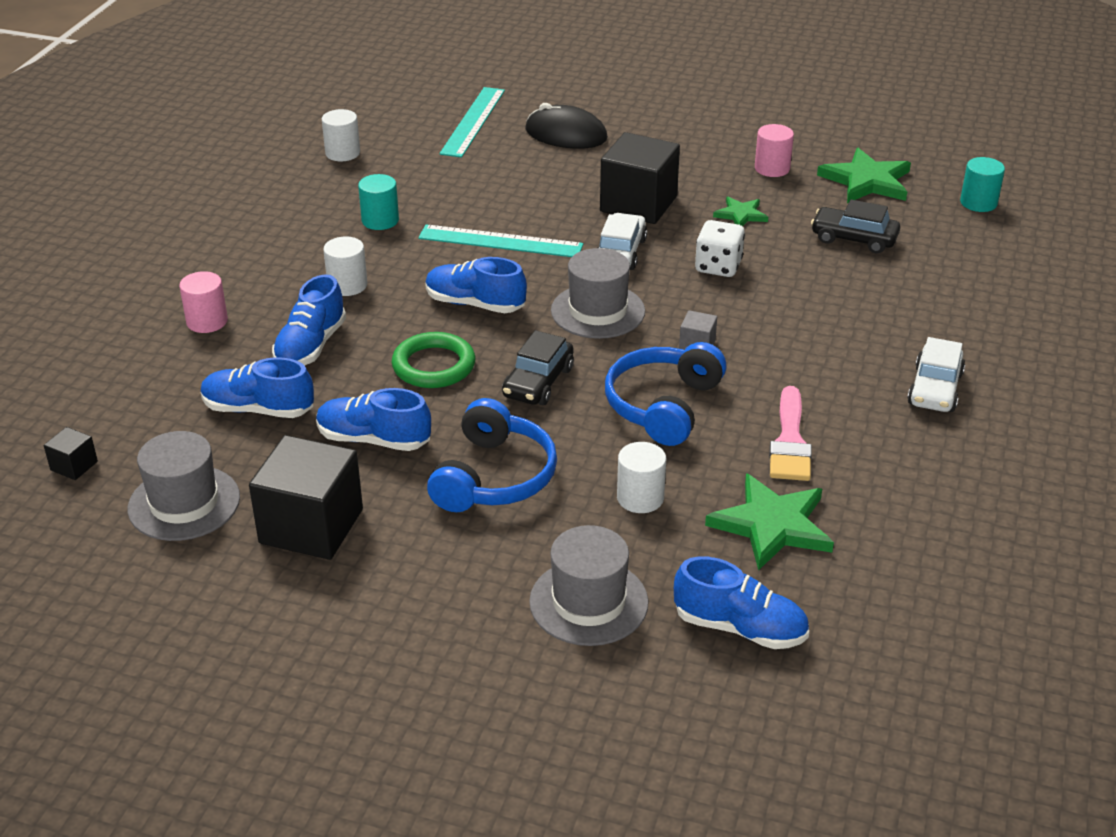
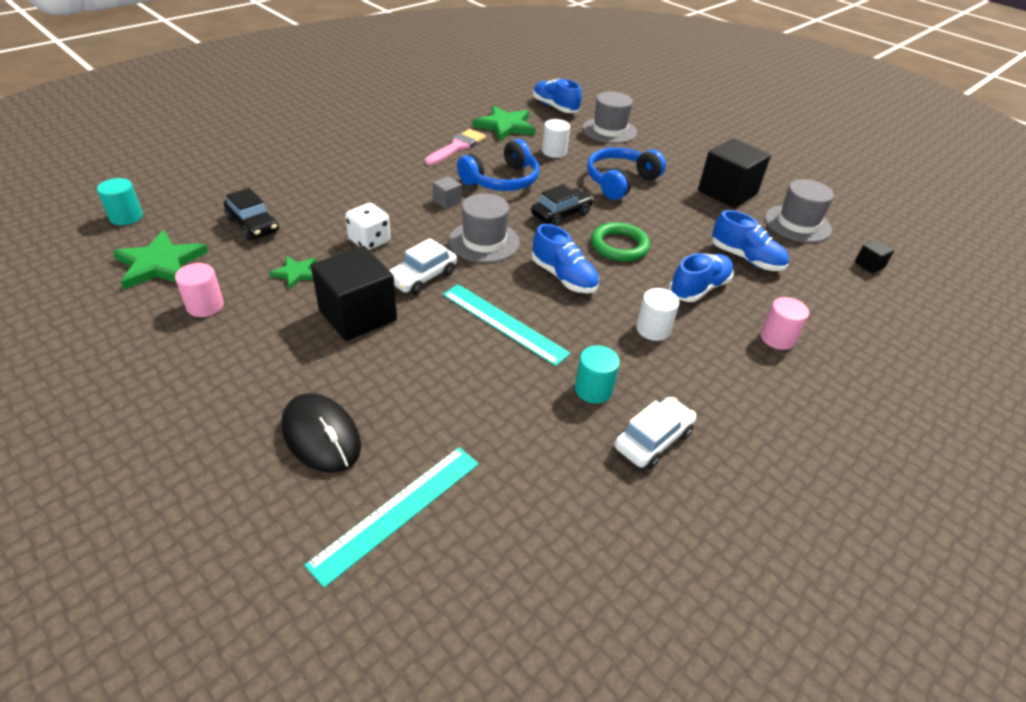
camera: 155 degrees left, 5 degrees up
blue shoe [316,388,431,451] -> none
white cylinder [322,109,360,161] -> none
white car [907,337,965,412] -> white car moved to [615,397,696,469]

